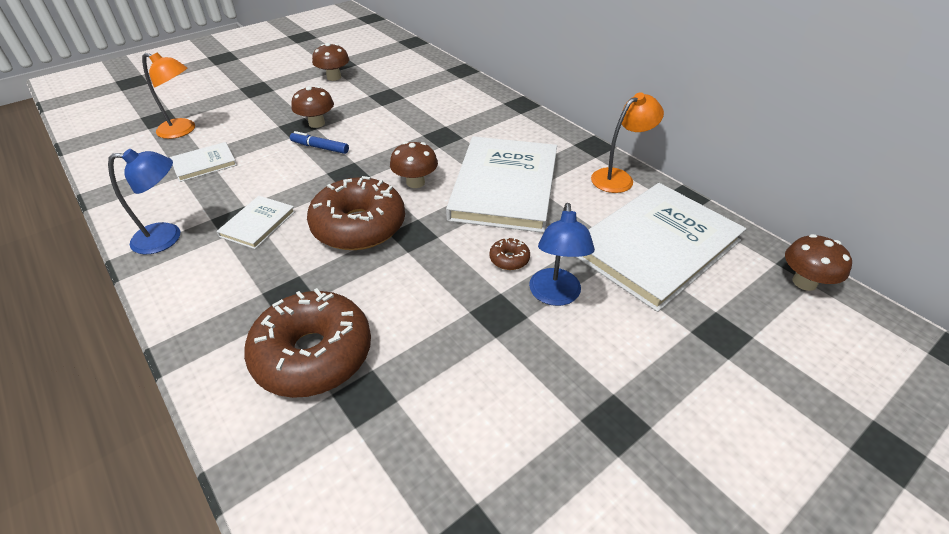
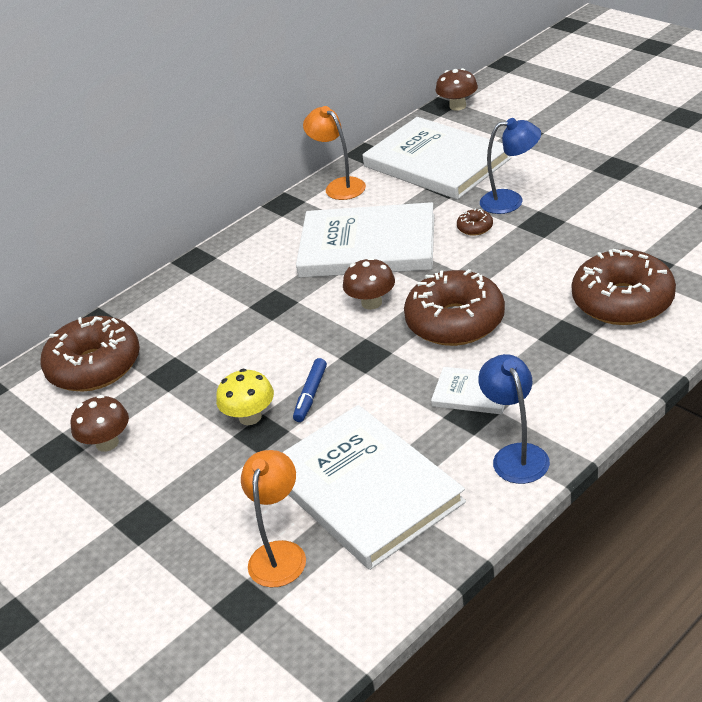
camera: 90 degrees left, 5 degrees down
white book [170,142,237,182] -> white book [282,405,466,570], size x2.20
brown mushroom [291,86,334,128] -> yellow mushroom [216,369,274,425]
none -> brown donut [40,316,140,391]

